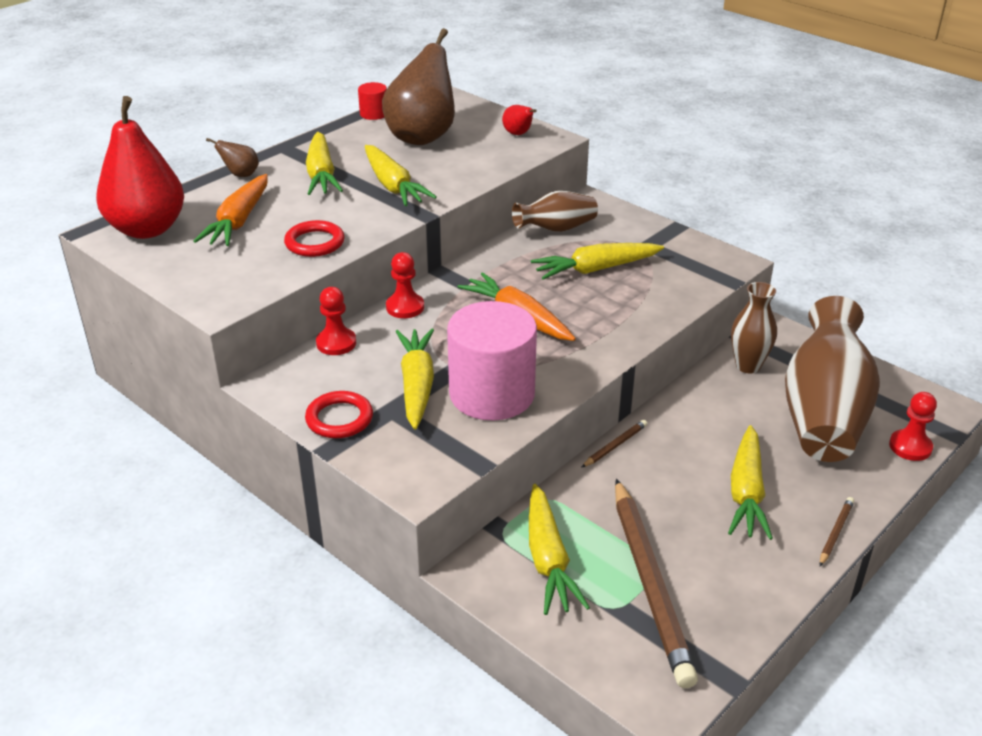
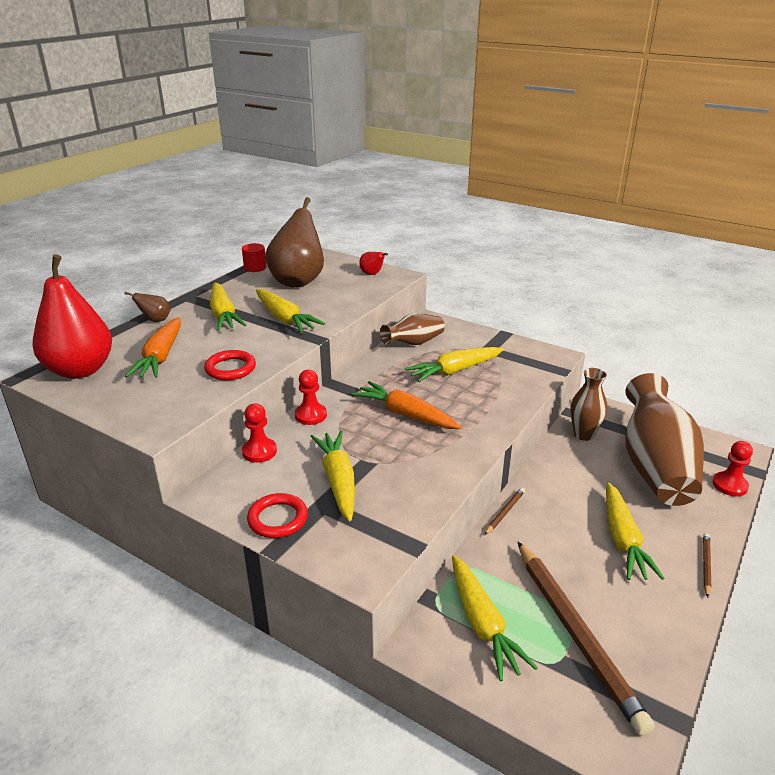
camera: 10 degrees left, 5 degrees down
pink cylinder [447,301,537,420] -> none

